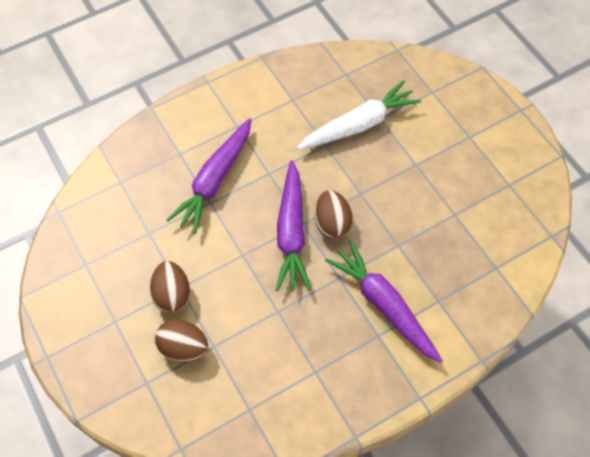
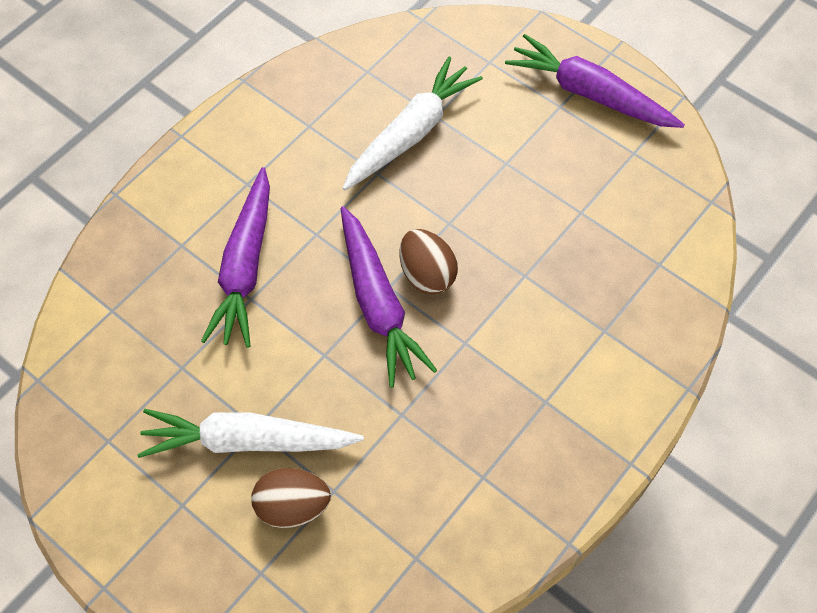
camera: 20 degrees left, 0 degrees up
brown egg [150,261,190,313] -> white carrot [137,409,364,458]
purple carrot [325,240,443,363] -> purple carrot moved to [505,34,685,128]

